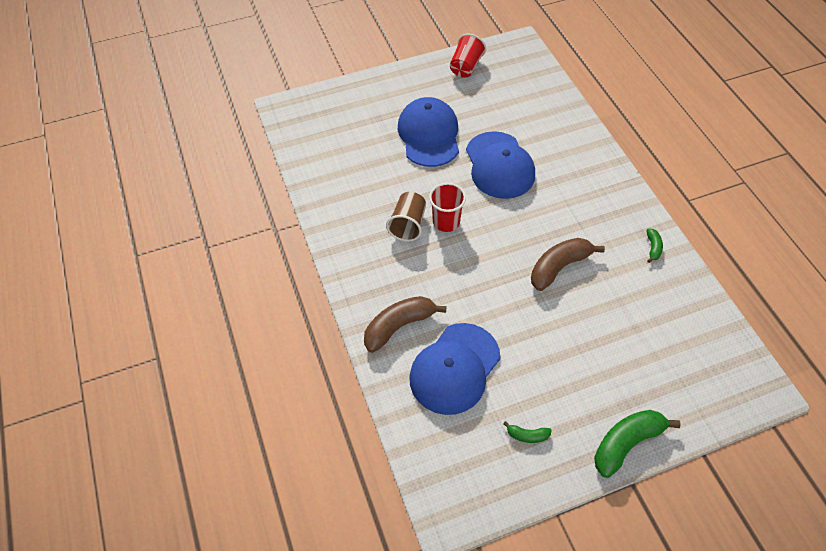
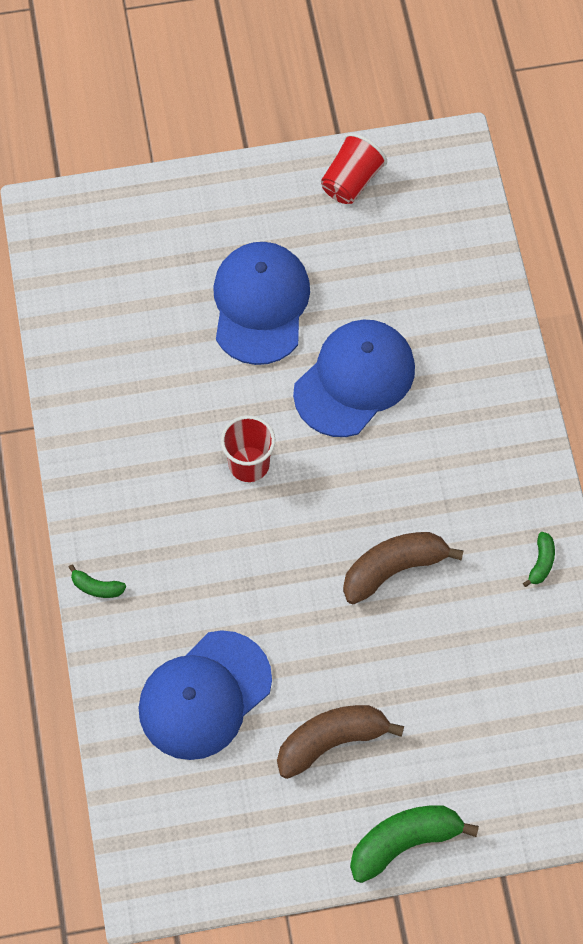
camera: 10 degrees right, 10 degrees up
brown banana [364,296,446,353] -> brown banana moved to [277,705,404,779]
brown cup [386,192,426,241] -> none
blue cap [466,131,535,199] -> blue cap turned 135 degrees counterclockwise [293,320,415,437]
green banana [503,421,552,443] -> green banana moved to [69,564,126,598]

